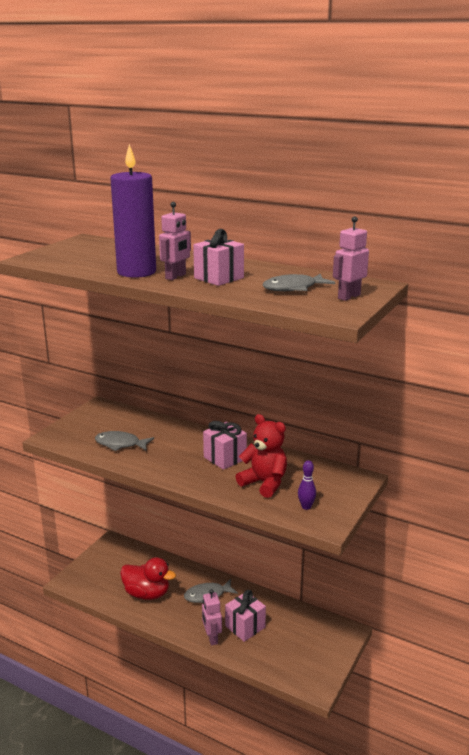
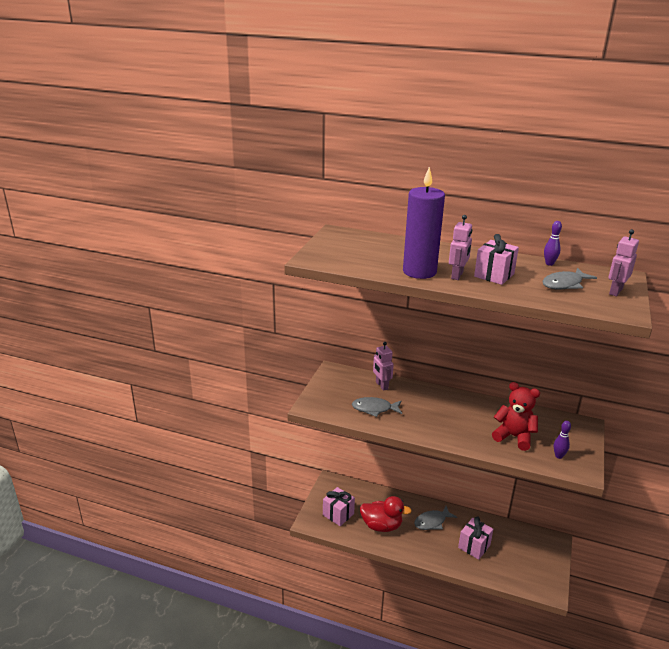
camera: 10 degrees left, 5 degrees up
pink robot [202,589,222,645] -> pink robot moved to [373,342,394,391]
pink gift [203,421,247,470] -> pink gift moved to [323,487,355,526]
none -> purple bowling pin [544,221,562,266]

